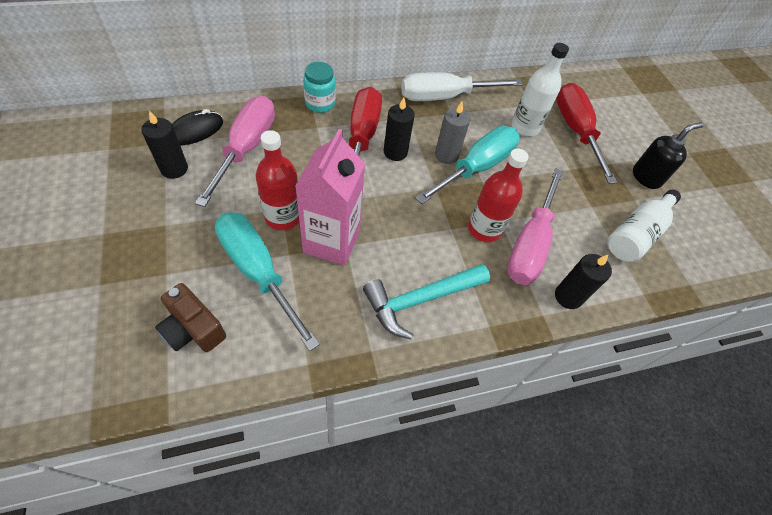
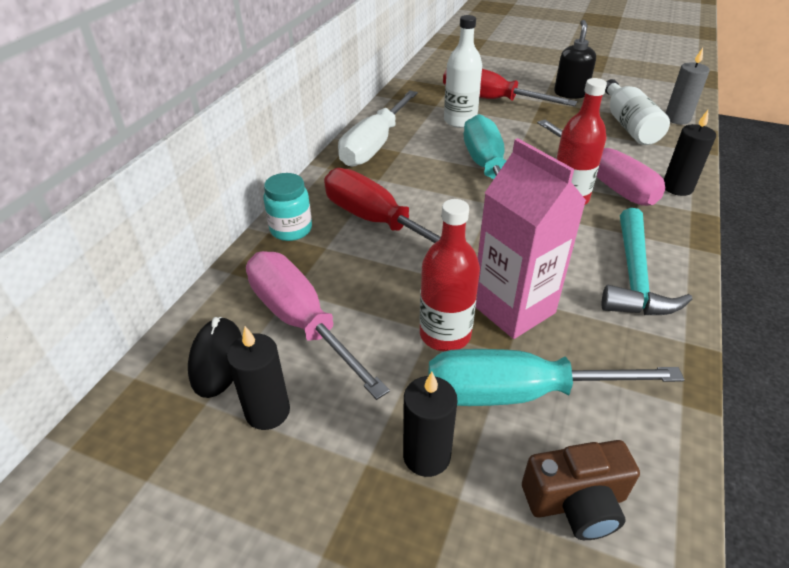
camera: 45 degrees left, 15 degrees down
black candle [384,97,415,161] -> black candle moved to [403,372,457,477]
grey candle [435,102,470,164] -> grey candle moved to [665,48,710,124]

